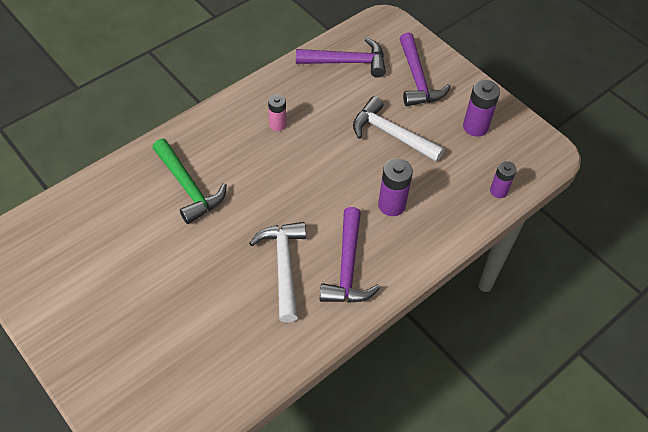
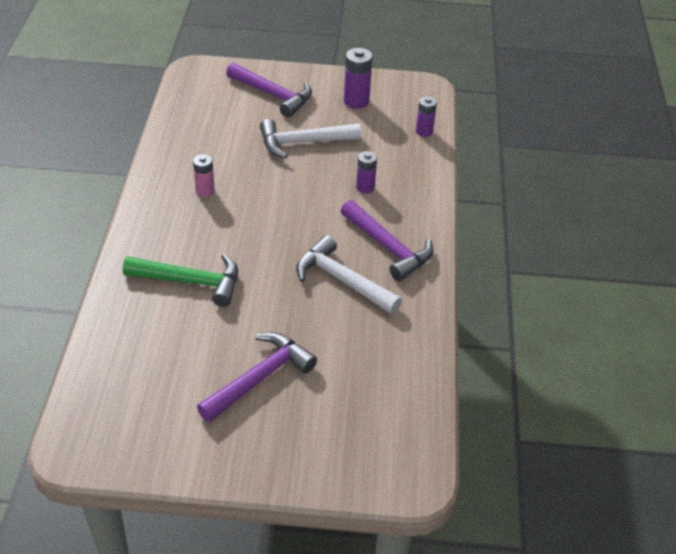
camera: 45 degrees left, 10 degrees down
purple hammer [296,38,386,78] -> purple hammer moved to [197,332,317,422]
purple battery [378,158,413,216] -> purple battery [356,151,377,194], size x0.66

